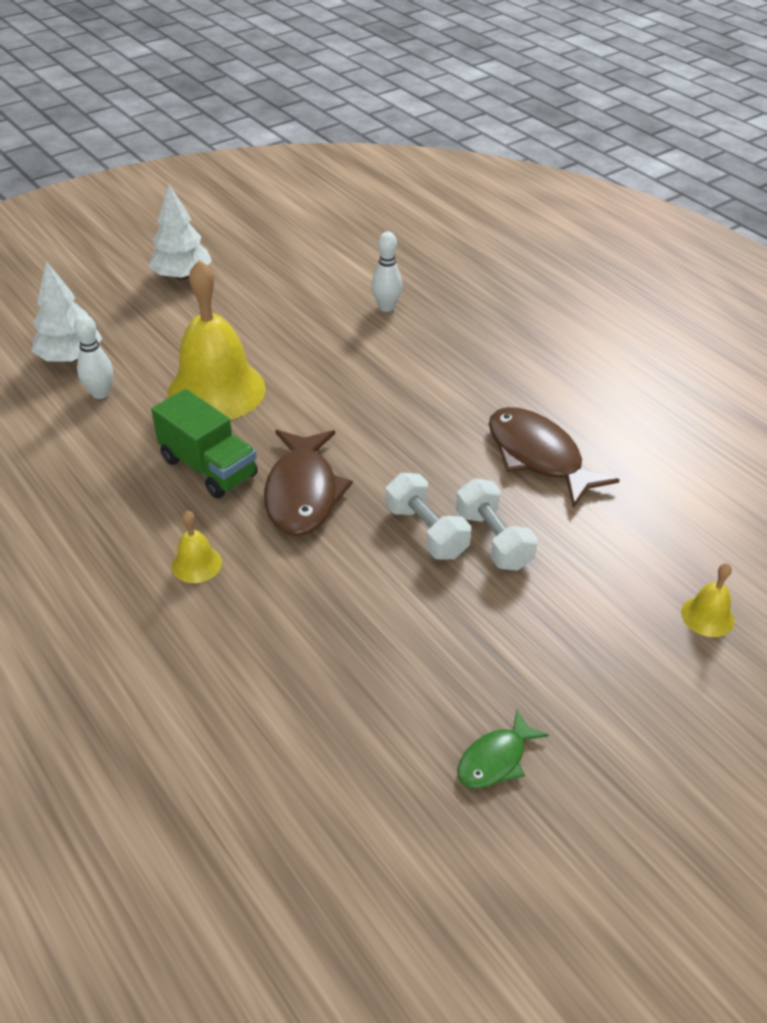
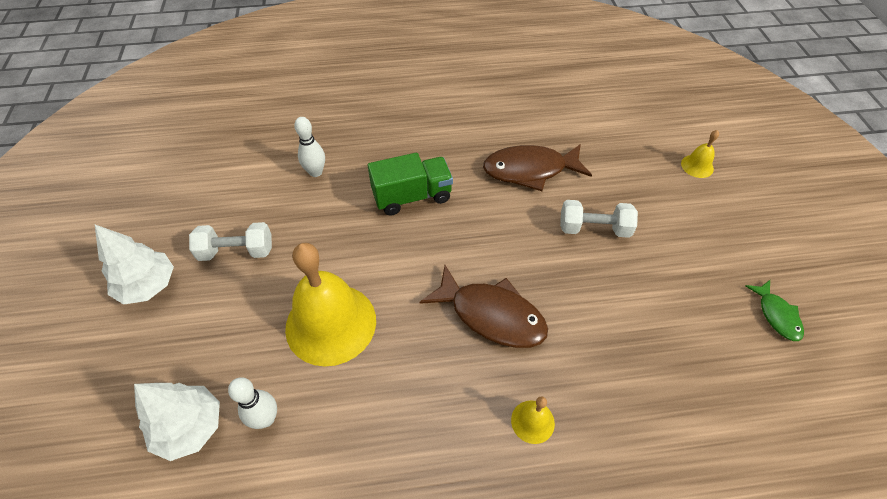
camera: 60 degrees left, 10 degrees up
green truck [151,389,258,498] -> green truck moved to [368,153,453,216]
white dumbbell [386,473,471,559] -> white dumbbell moved to [189,222,272,261]

